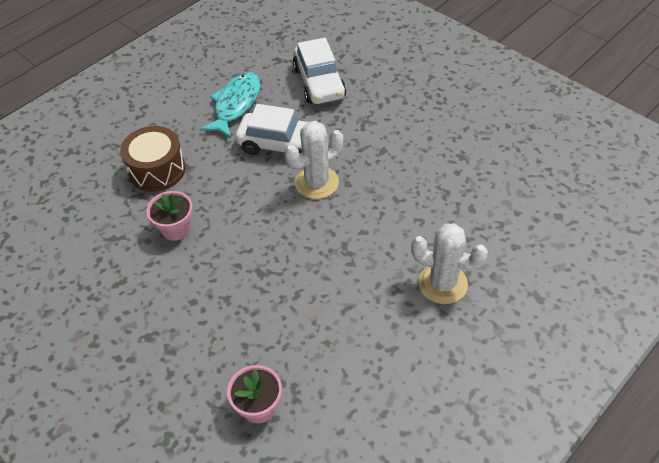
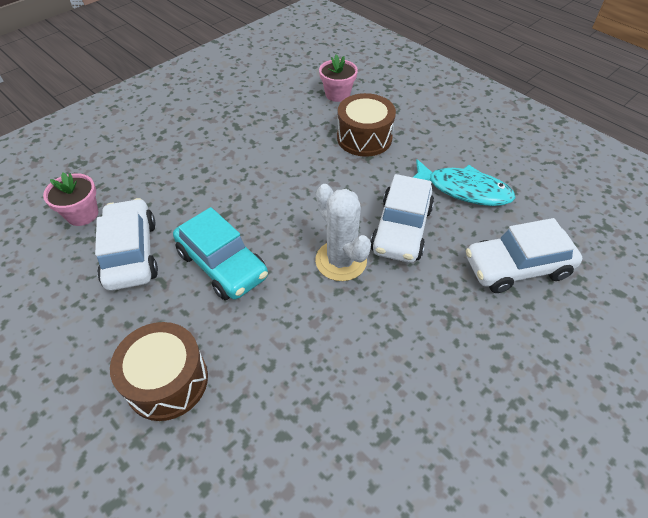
camera: 90 degrees right, 0 degrees up
pink flower pot [146,191,193,241] -> pink flower pot moved to [319,54,358,102]
white cactus [411,223,488,304] -> brown drum [110,322,208,421]
none -> white car [95,198,158,291]
none -> turquoise car [173,207,268,300]

